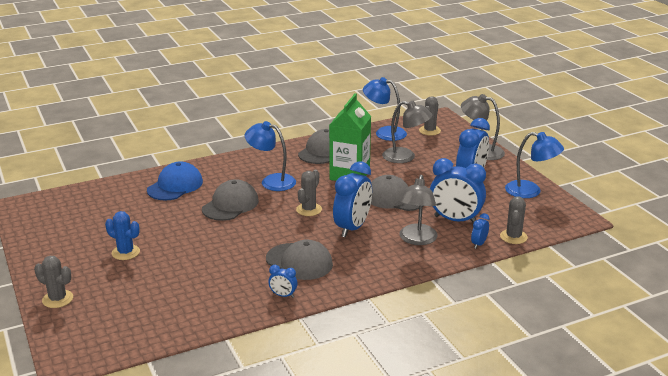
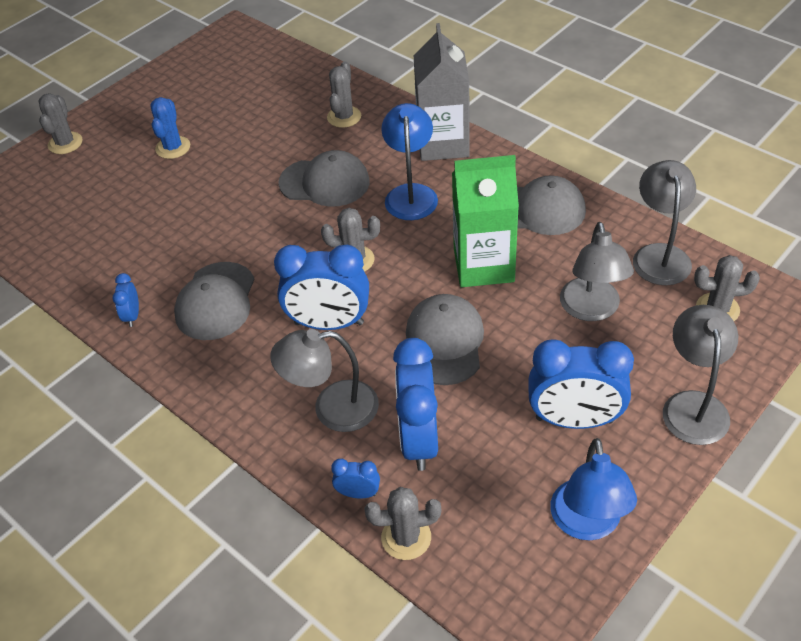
camera: 70 degrees right, 20 degrees up
blue cap [147,162,203,200] -> grey cactus [327,61,361,128]
blue lamp [363,77,407,141] -> grey lamp [633,160,696,285]
none -> grey carton [414,23,470,161]

